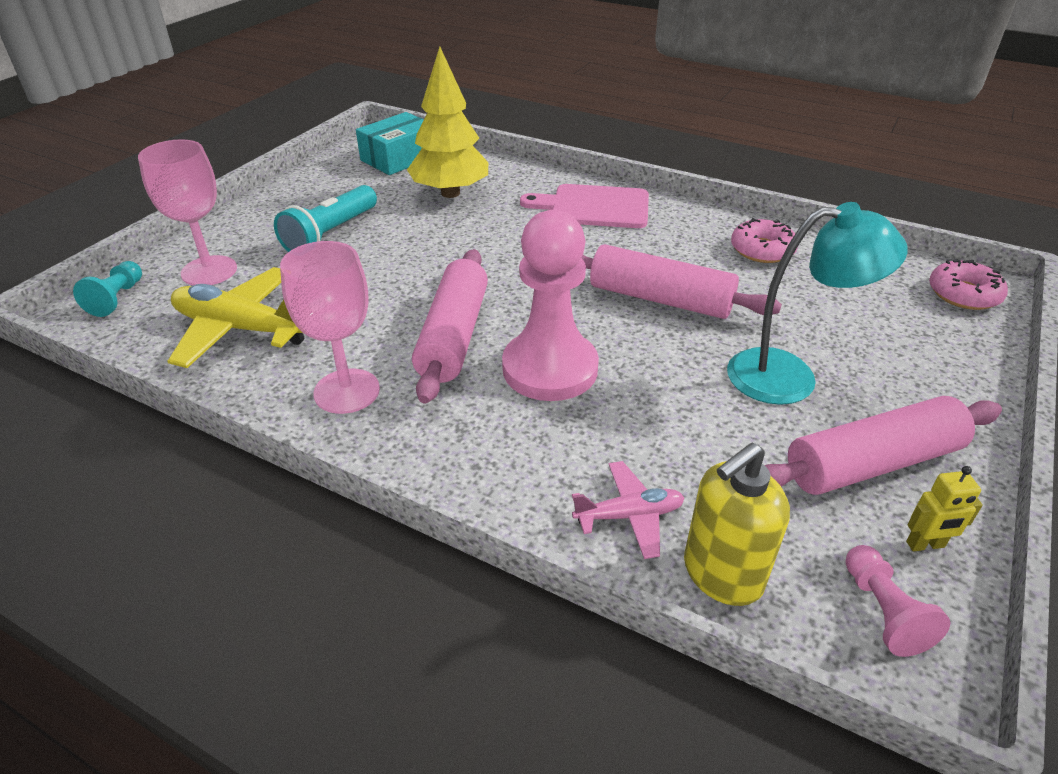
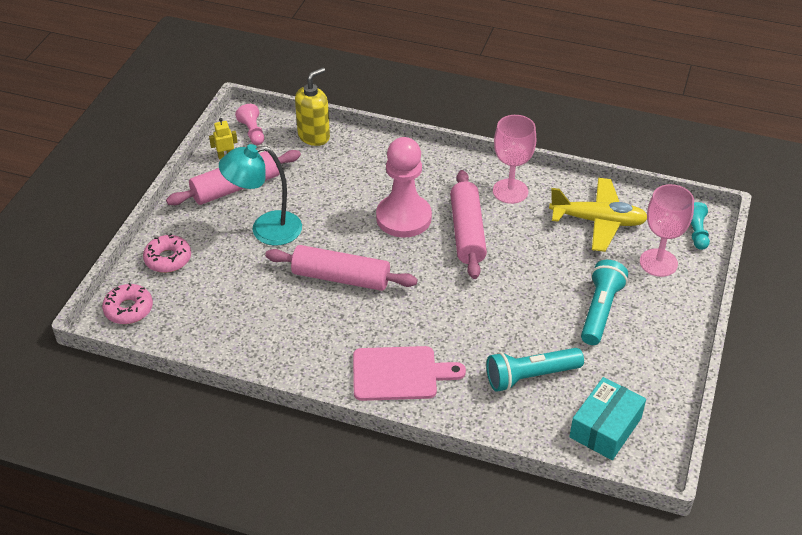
camera: 170 degrees right, 5 degrees up
yellow tree [407,47,488,198] -> turquoise flashlight [486,348,584,392]
pink plane [572,461,684,559] -> none
pink donut [731,218,798,263] -> pink donut moved to [143,234,191,273]

